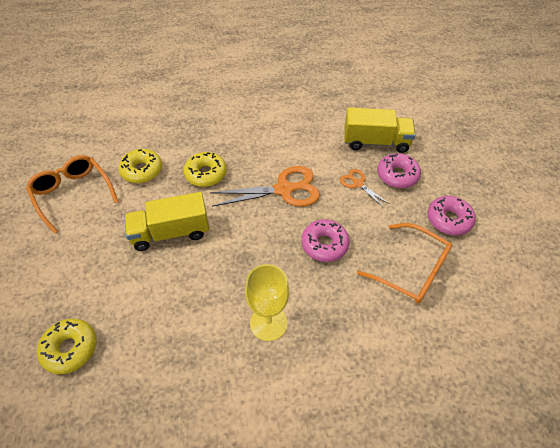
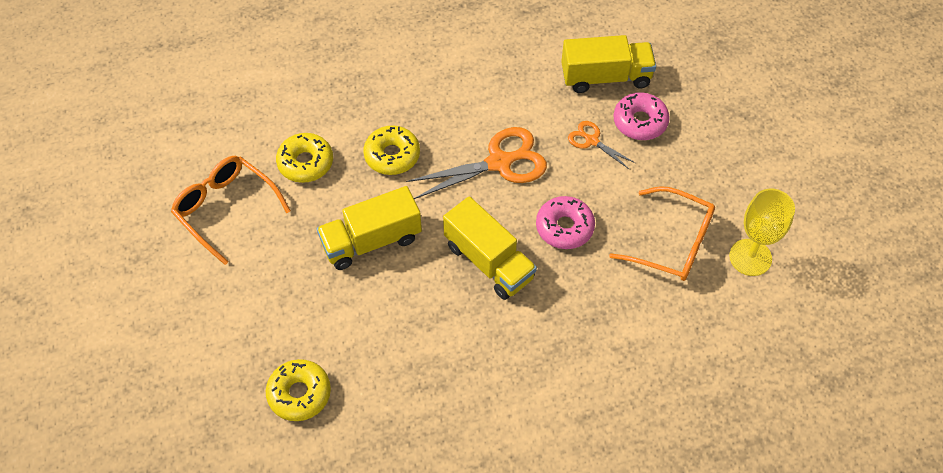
camera: 10 degrees left, 5 degrees up
yellow goblet [245,264,289,341] -> yellow goblet moved to [729,189,795,276]
pink donut [427,196,476,235] -> none
none -> yellow truck [443,196,537,300]

